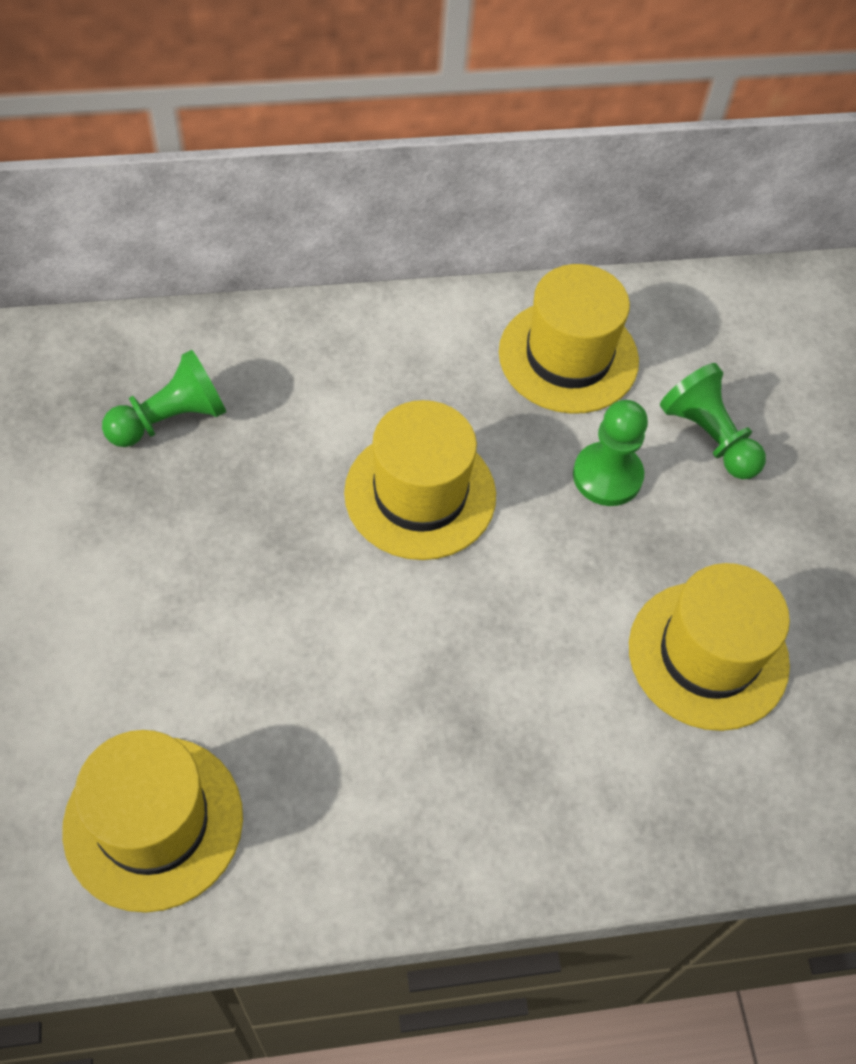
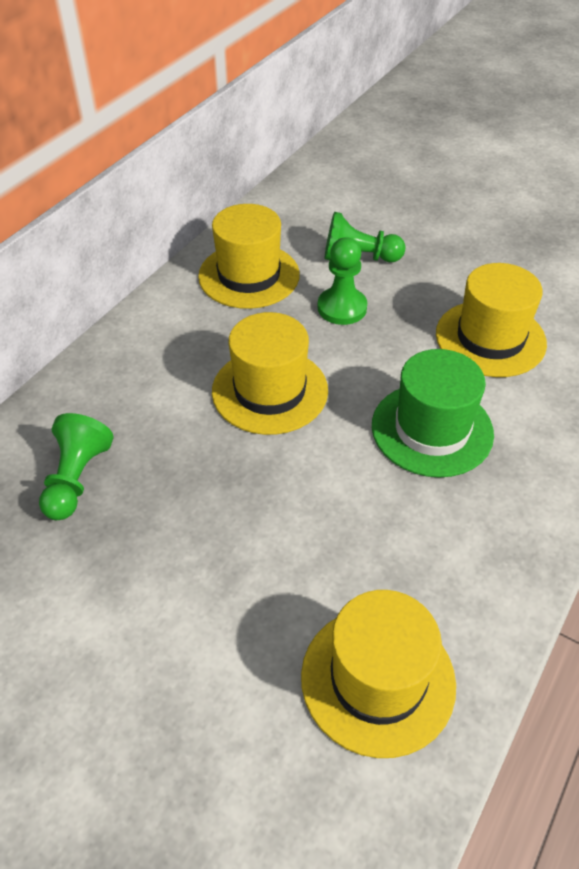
camera: 45 degrees left, 10 degrees down
none -> green hat [372,349,494,478]

